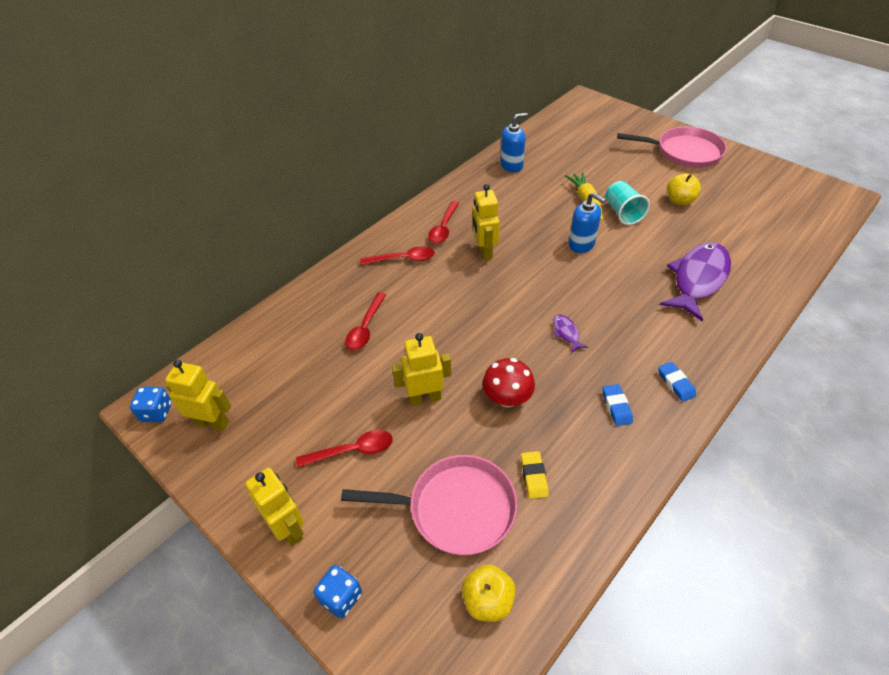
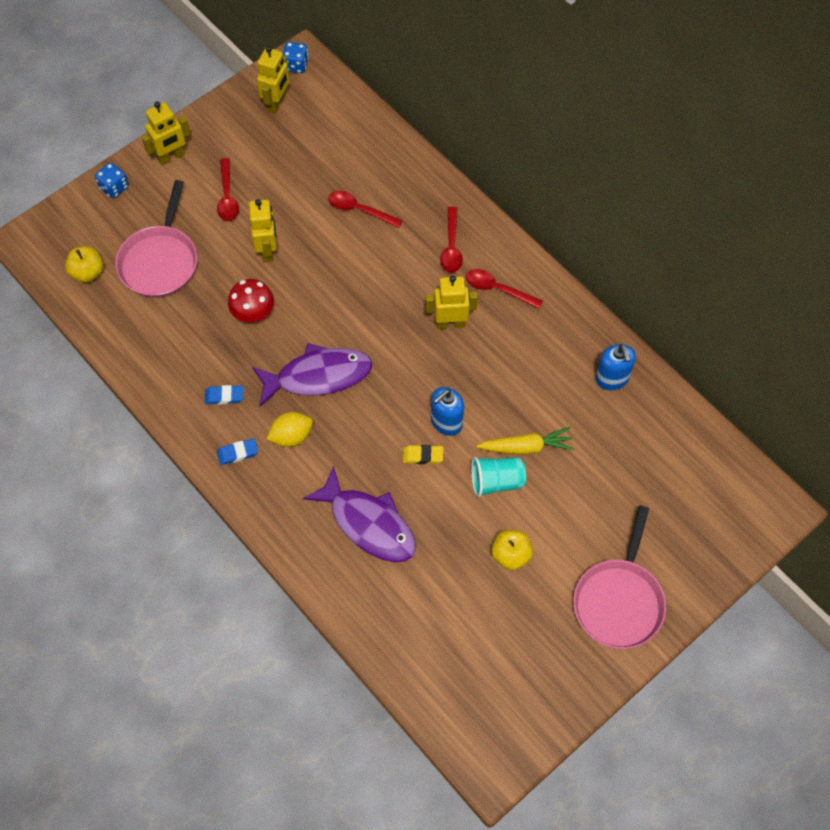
camera: 95 degrees right, 15 degrees up
yellow eraser [521,451,549,499] -> yellow eraser moved to [403,445,443,464]
purple fish [553,314,588,353] -> purple fish [252,343,372,406], size x2.41
none -> yellow lemon [266,412,313,447]

